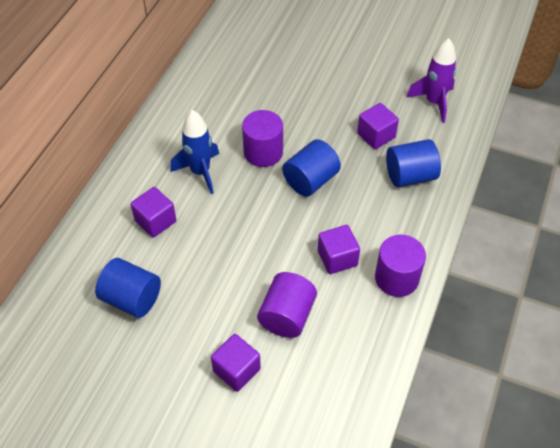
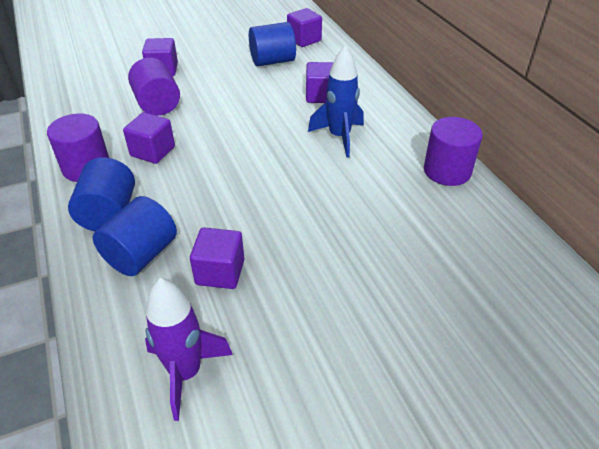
camera: 135 degrees right, 10 degrees down
purple cylinder [242,110,283,167] -> purple cylinder moved to [424,117,483,186]
blue cylinder [282,139,341,197] -> blue cylinder moved to [68,157,135,231]
none -> purple cube [287,8,322,47]

